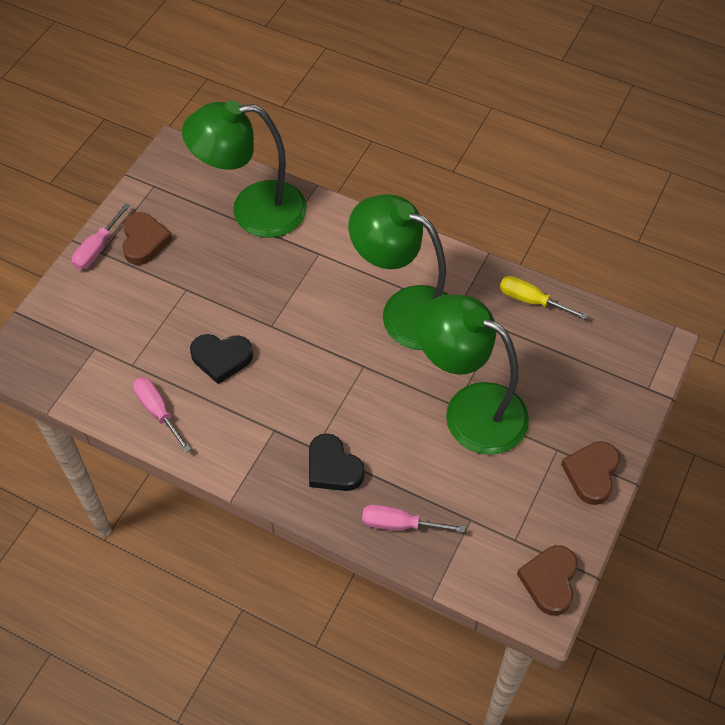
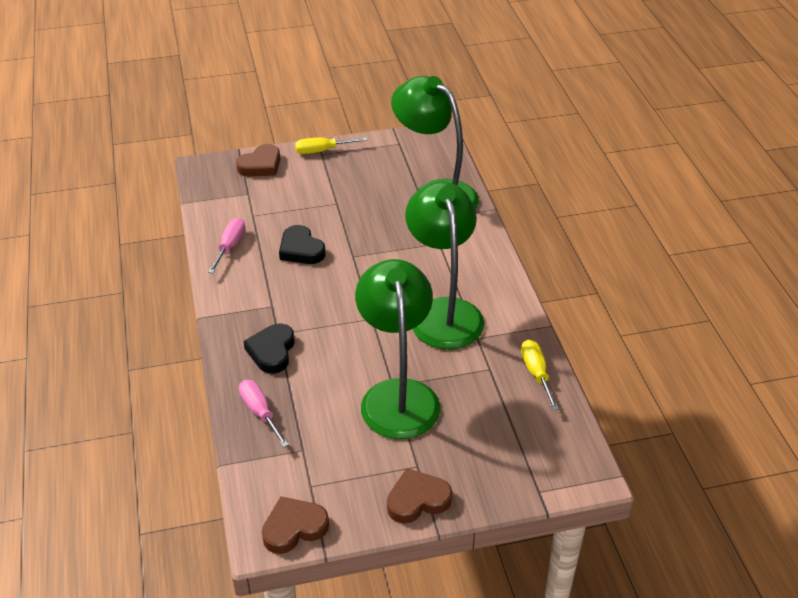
camera: 50 degrees right, 15 degrees down
pink screwdriver [72,203,130,270] -> yellow screwdriver [295,137,368,154]
brown heart [122,212,172,265] -> brown heart moved to [236,144,280,177]

